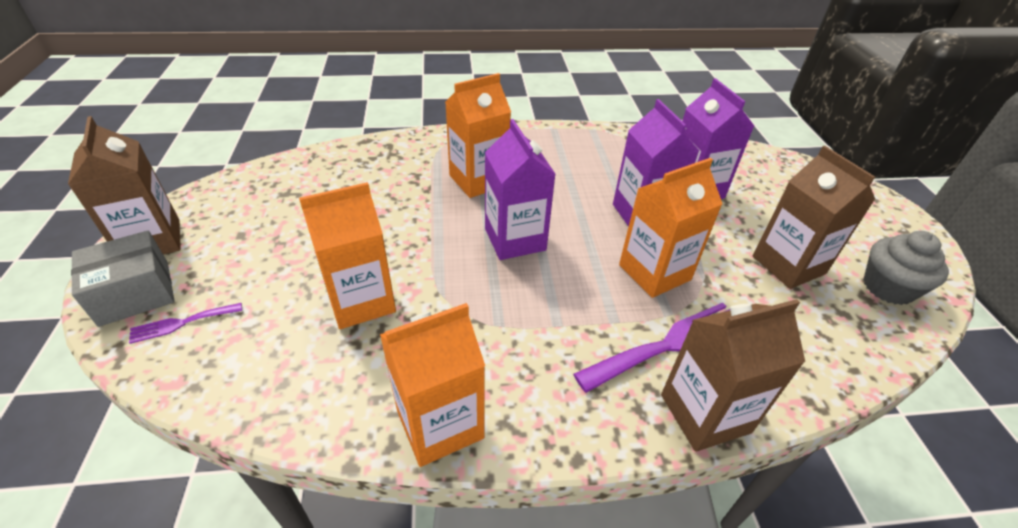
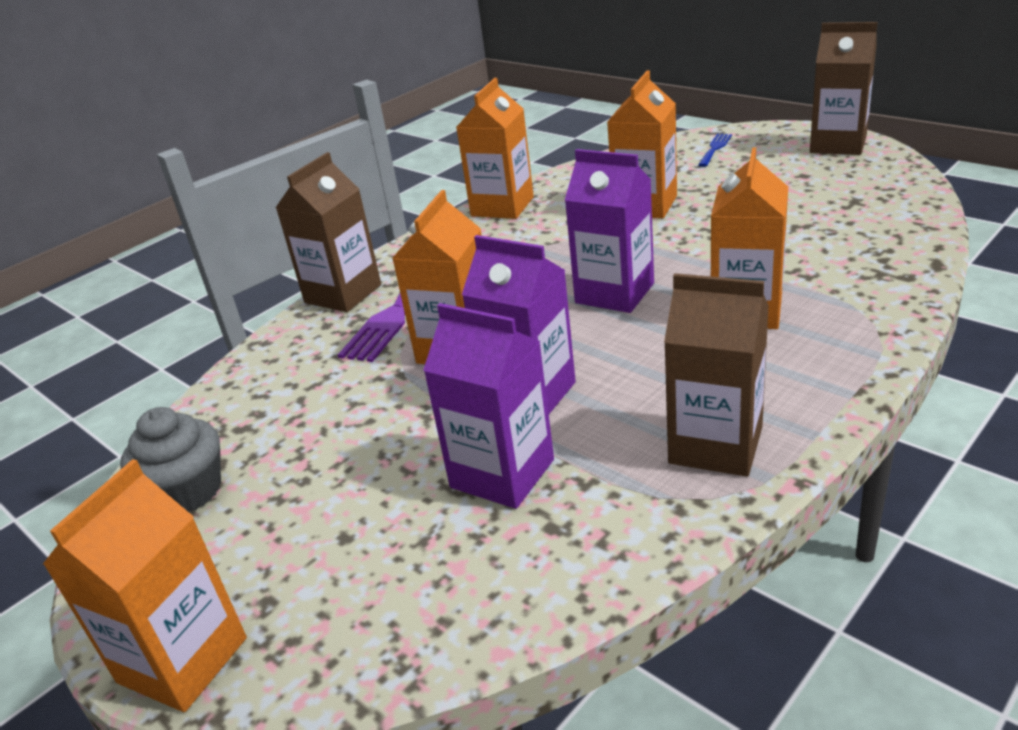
camera: 145 degrees right, 10 degrees down
grey box [71,231,175,327] -> none
purple fork [129,303,242,344] -> blue fork [698,134,732,167]
brown carton [753,146,876,289] -> brown carton moved to [664,273,769,477]
none -> orange carton [43,459,247,712]

